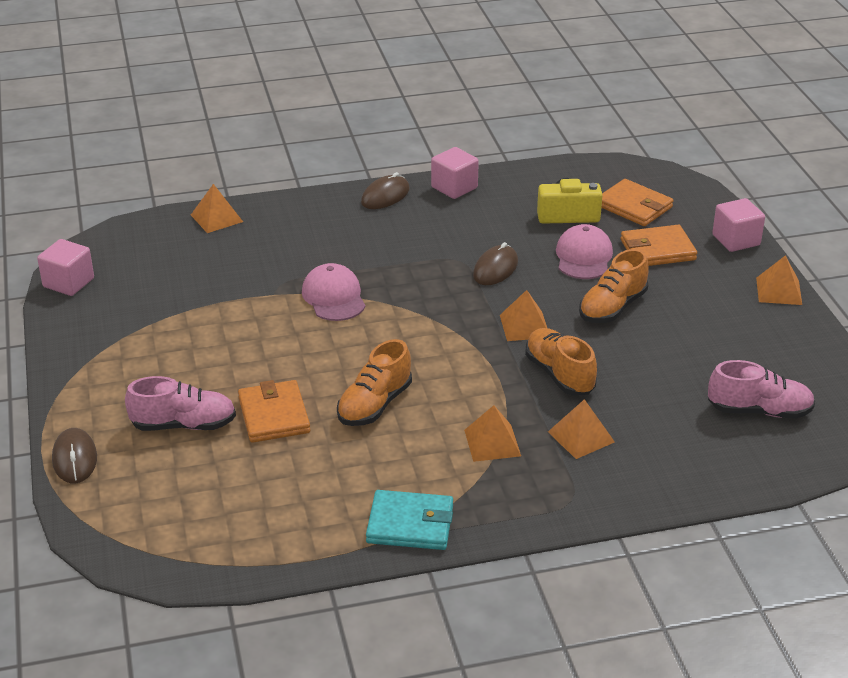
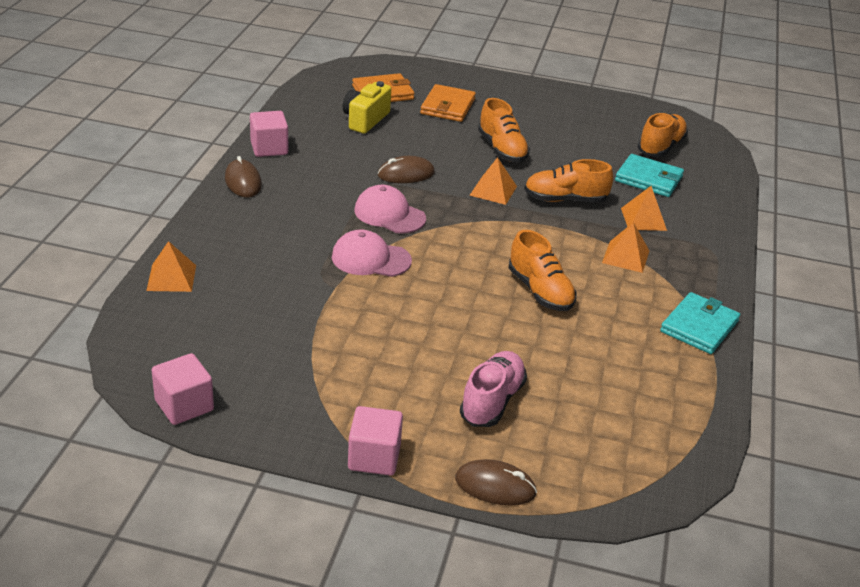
camera: 65 degrees left, 0 degrees up
orange wallet [238,380,310,443] -> none
brown mouse [473,242,518,285] -> brown mouse turned 75 degrees counterclockwise [378,156,435,183]
pink cap [556,224,613,279] -> pink cap moved to [355,185,426,234]
pink shoe [708,360,815,419] -> orange shoe [638,113,688,157]
pink cube [712,198,765,252] -> pink cube moved to [348,406,403,476]
orange pyramid [756,255,802,305] -> none
none -> turquoise wallet [615,154,684,197]

